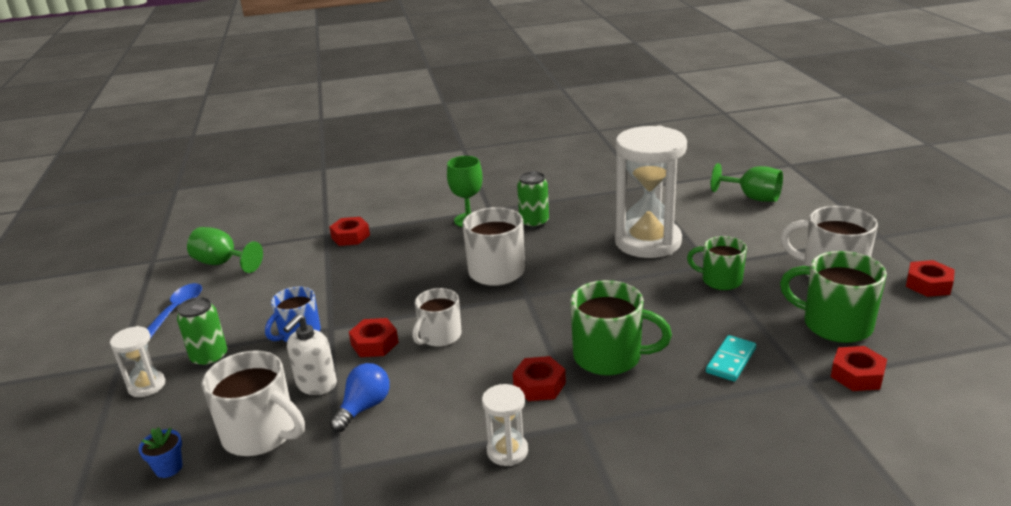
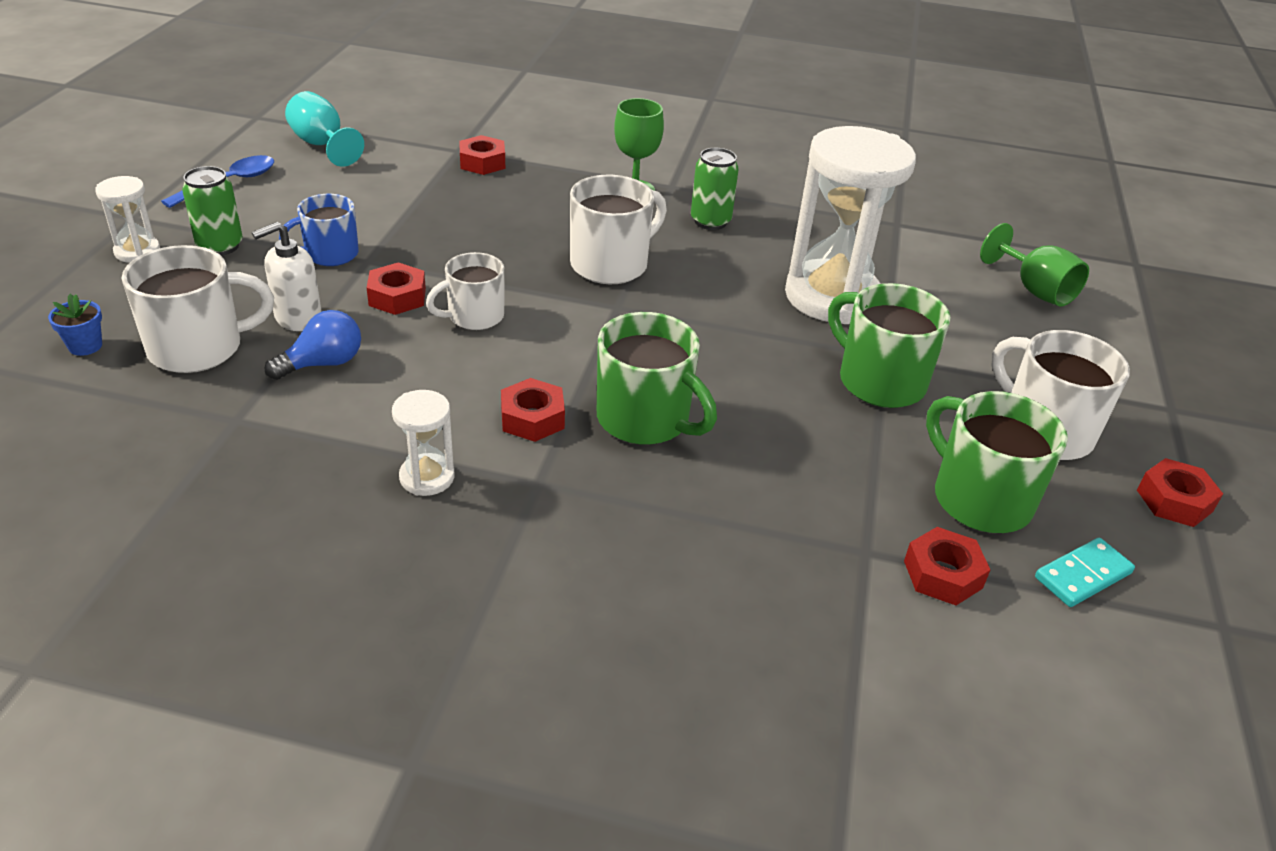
camera: 20 degrees right, 10 degrees up
green goblet [187,227,263,273] -> turquoise goblet [285,91,364,167]
white mug [202,350,305,456] -> white mug turned 75 degrees counterclockwise [122,245,274,373]
green mug [687,236,747,290] -> green mug [828,283,951,408], size x1.52
turquoise domino [706,335,756,381] -> turquoise domino moved to [1035,538,1135,607]

